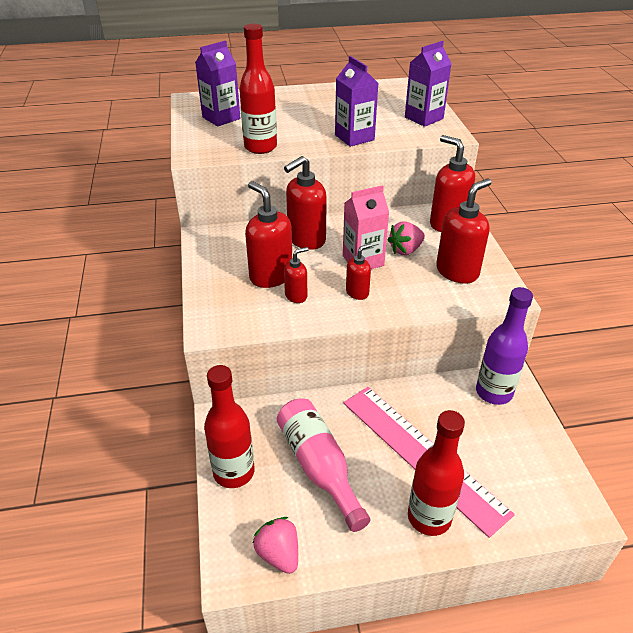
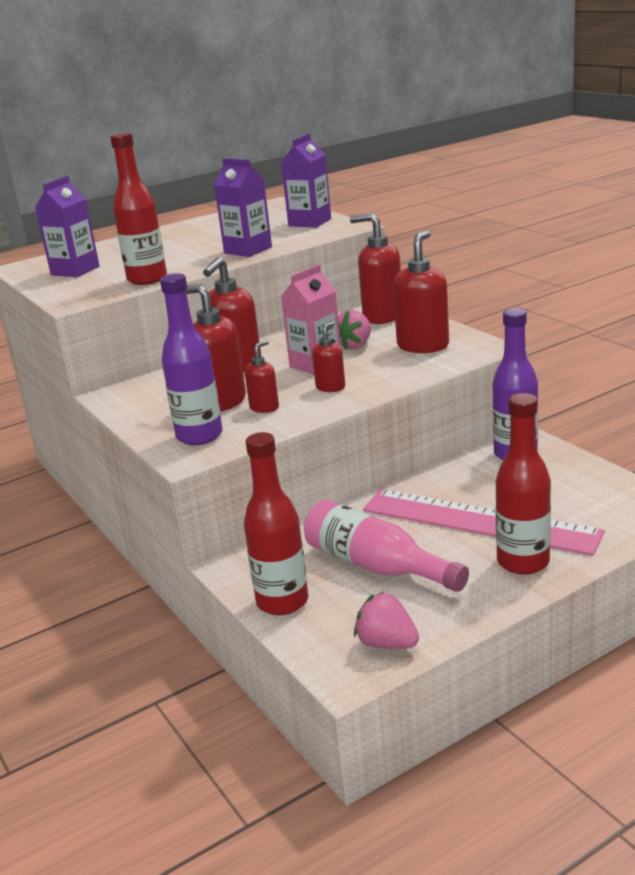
camera: 20 degrees left, 15 degrees down
none -> purple bottle [160,273,223,445]

